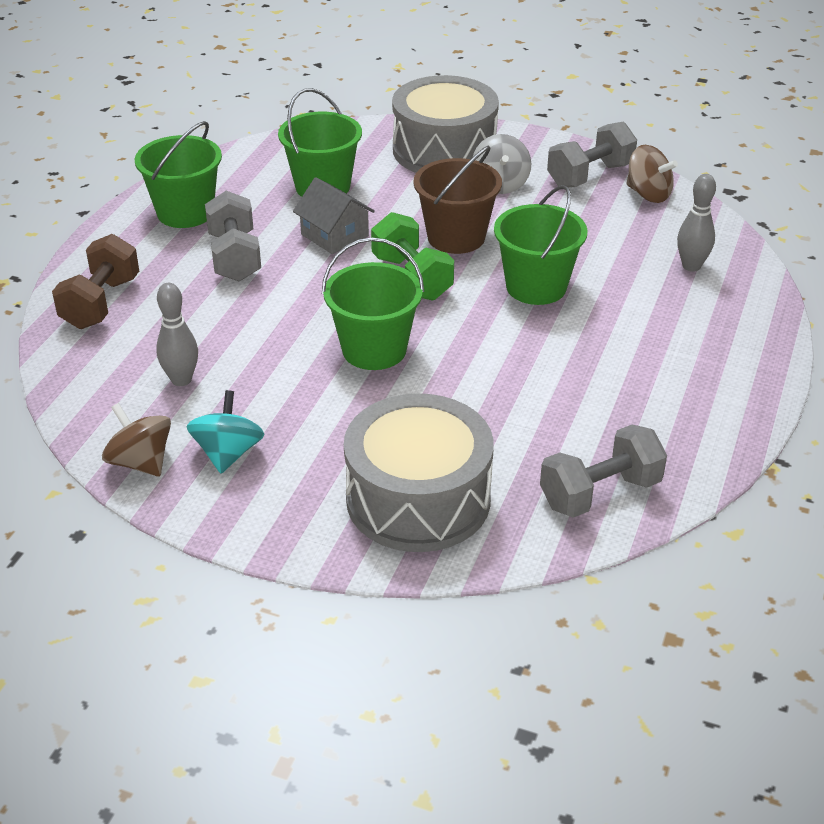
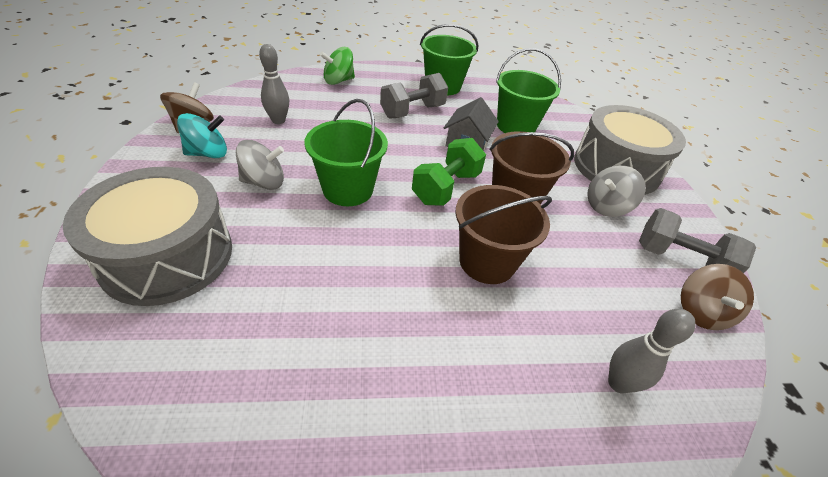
camera: 60 degrees right, 5 degrees up
brown dumbbell [52,234,139,329] -> green spinning top [320,47,355,85]
green bucket [494,185,588,305] -> brown bucket [455,185,552,284]
grey dumbbell [540,425,667,518] -> none
none -> grey spinning top [236,140,284,190]

